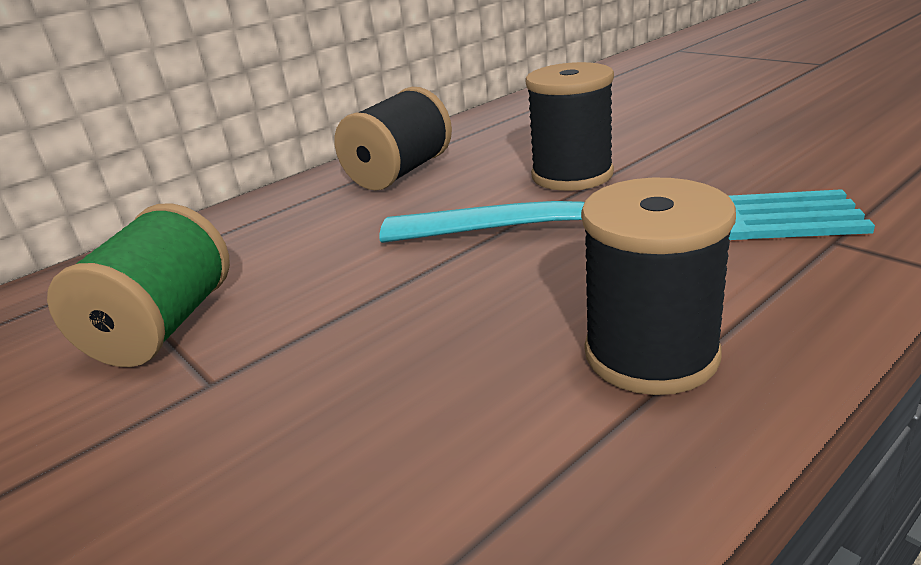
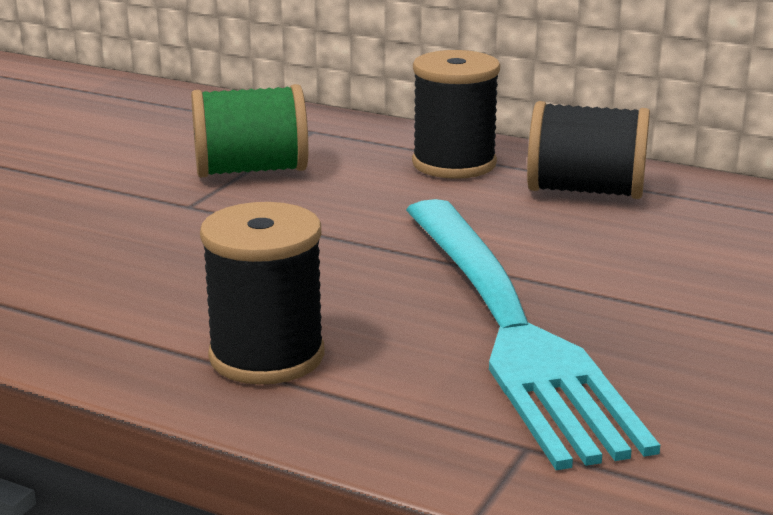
camera: 65 degrees right, 5 degrees down
black spool [525,62,614,191] -> black spool moved to [412,50,500,179]

